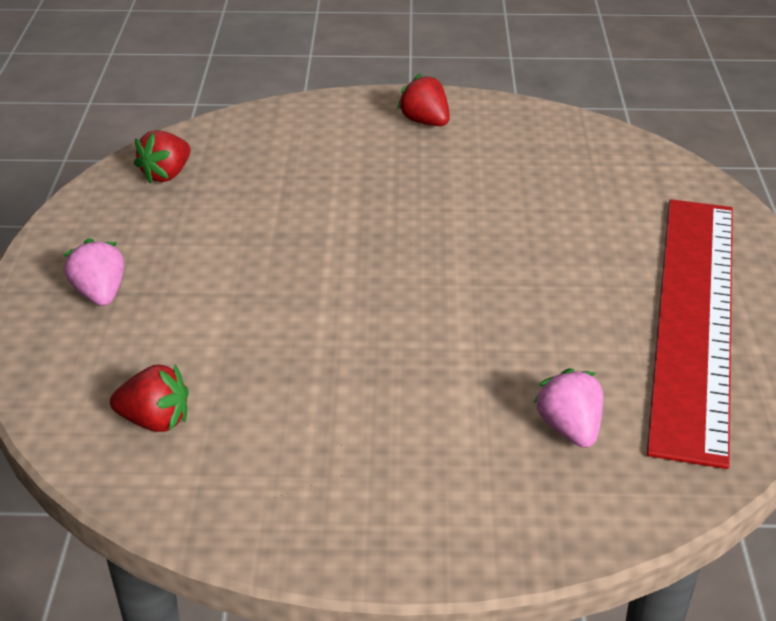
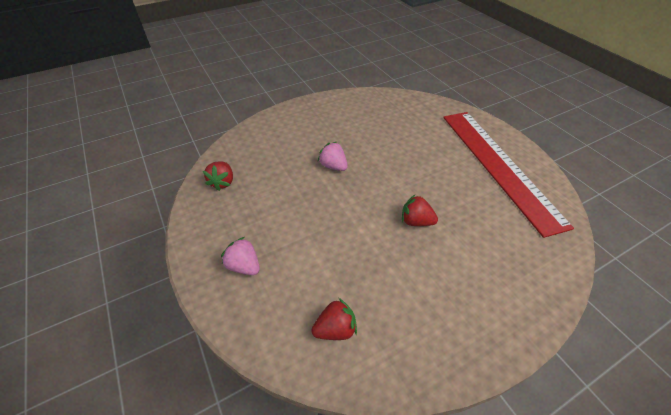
camera: 30 degrees left, 10 degrees up
red strawberry [397,74,450,126] -> red strawberry moved to [402,194,438,226]
pink strawberry [534,368,603,448] -> pink strawberry moved to [318,142,348,171]

